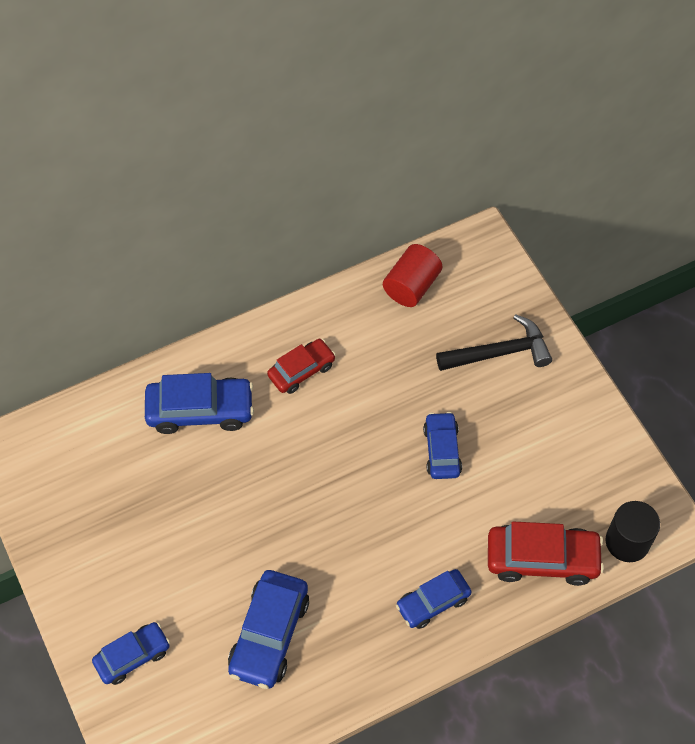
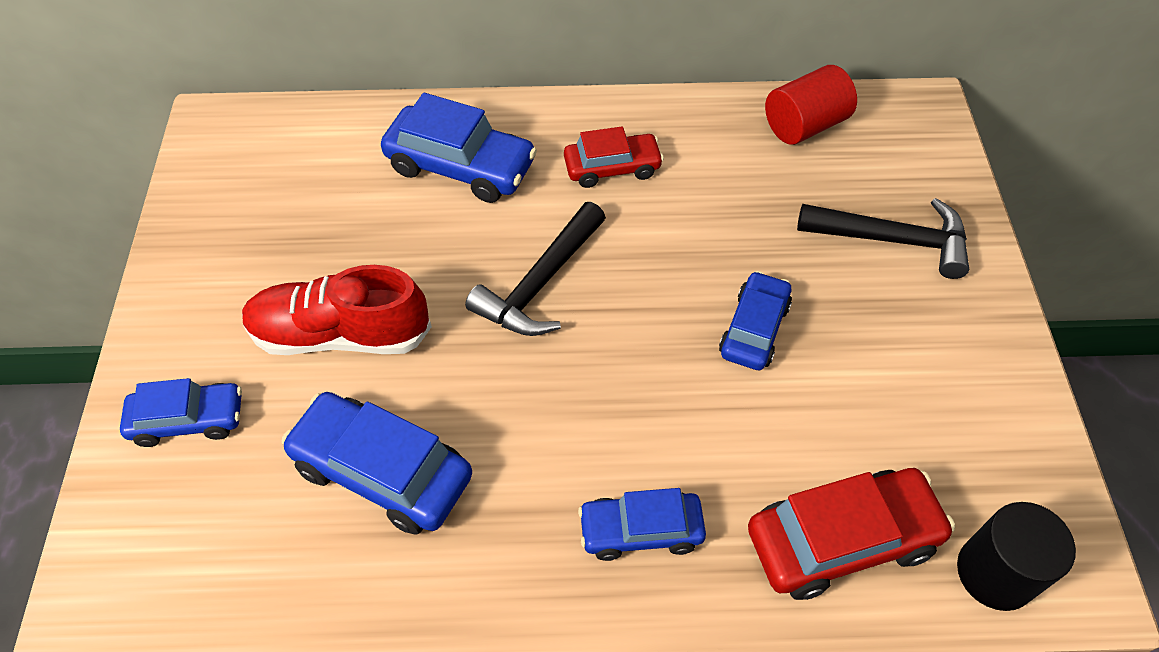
camera: 25 degrees right, 5 degrees down
blue car [228,570,309,689] -> blue car turned 75 degrees clockwise [282,392,472,535]
red car [488,521,604,586] -> red car turned 45 degrees counterclockwise [748,468,955,600]
none -> red shoe [242,265,432,355]
none -> black hammer [465,202,606,336]

